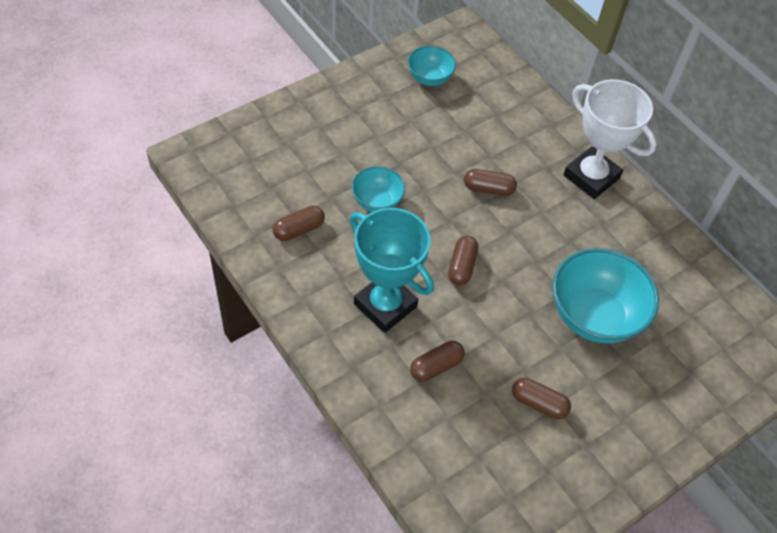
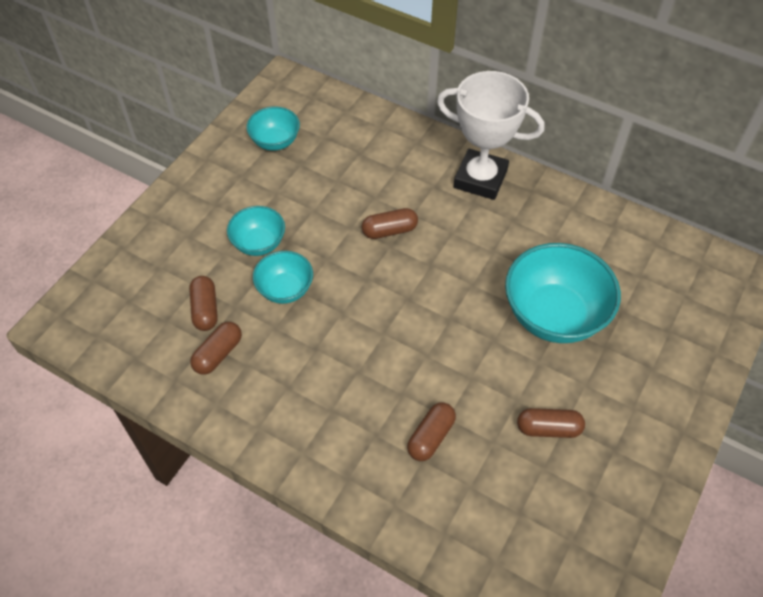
camera: 20 degrees left, 0 degrees up
turquoise trophy [350,208,434,333] -> none
brown capsule [448,236,478,286] -> brown capsule moved to [189,276,218,331]
none -> turquoise bowl [227,206,285,256]

